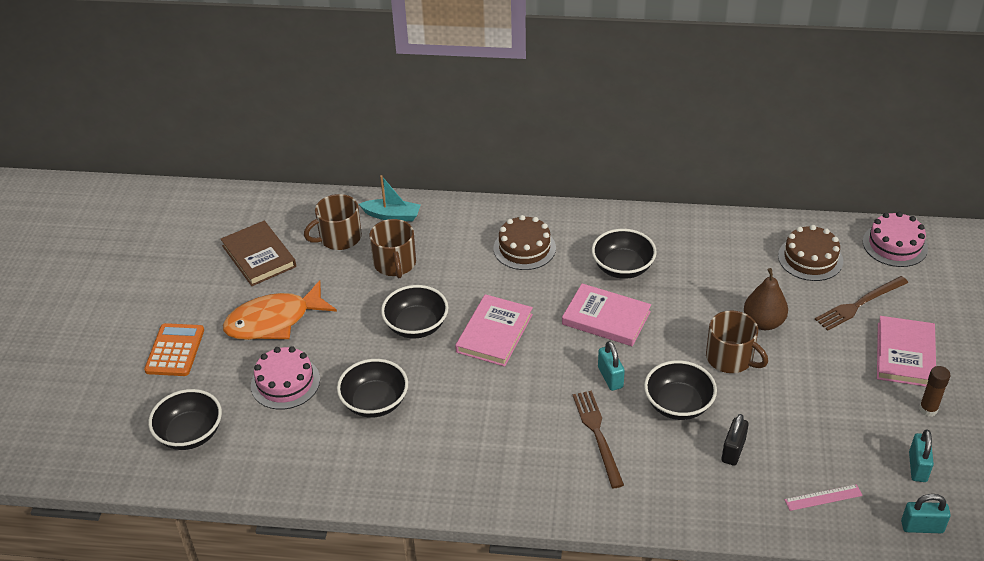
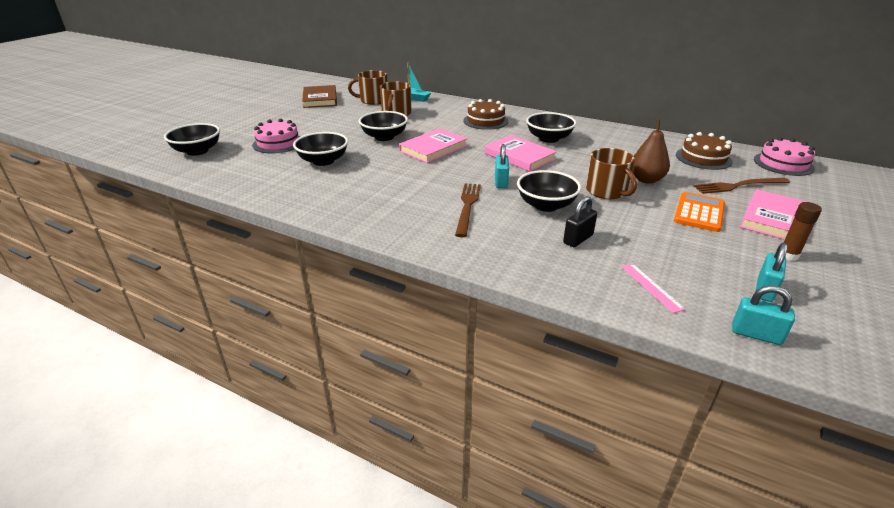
camera: 20 degrees right, 10 degrees down
orange calculator [144,323,204,376] -> orange calculator moved to [674,192,725,232]
orange fish [223,280,337,340] -> none
pink ruler [784,484,863,511] -> pink ruler turned 60 degrees clockwise [622,264,686,313]

